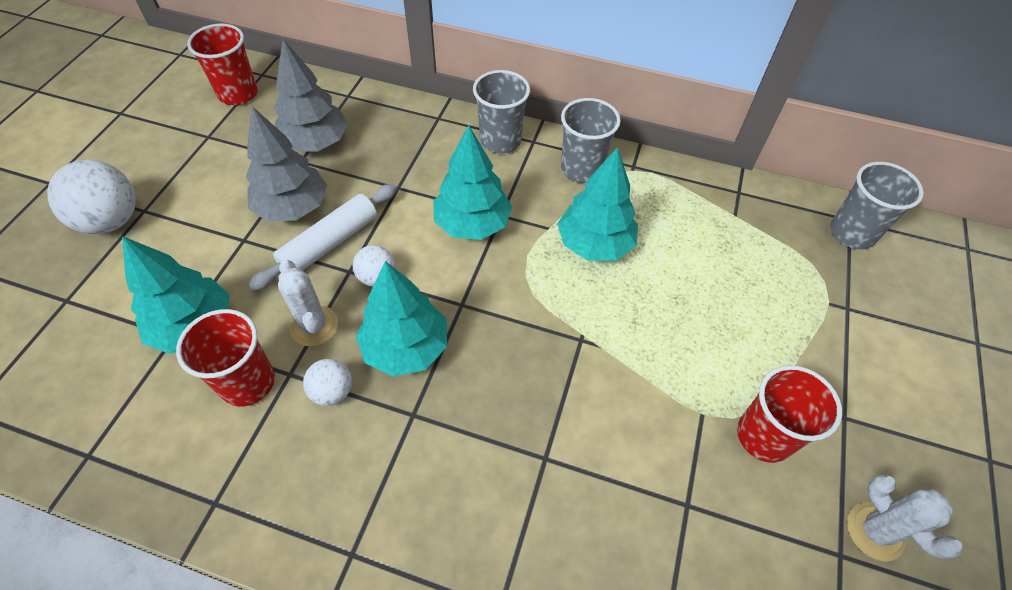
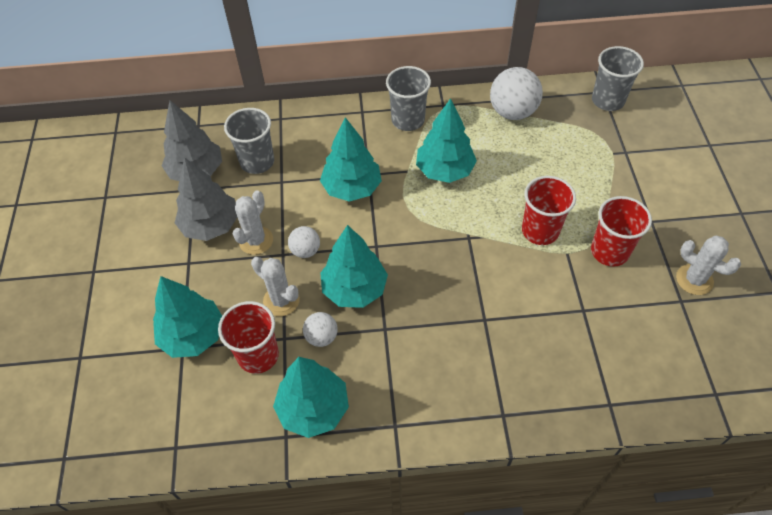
camera: 20 degrees left, 0 degrees up
white ball [47,160,136,234] -> white ball moved to [490,67,543,120]
red cup [187,23,258,105] -> red cup moved to [522,176,576,245]
white rolling pin [248,184,397,291] -> white cactus [233,190,273,255]
grey cup [473,70,530,154] -> grey cup moved to [224,108,274,174]
none -> turquoise tree [273,357,349,438]

